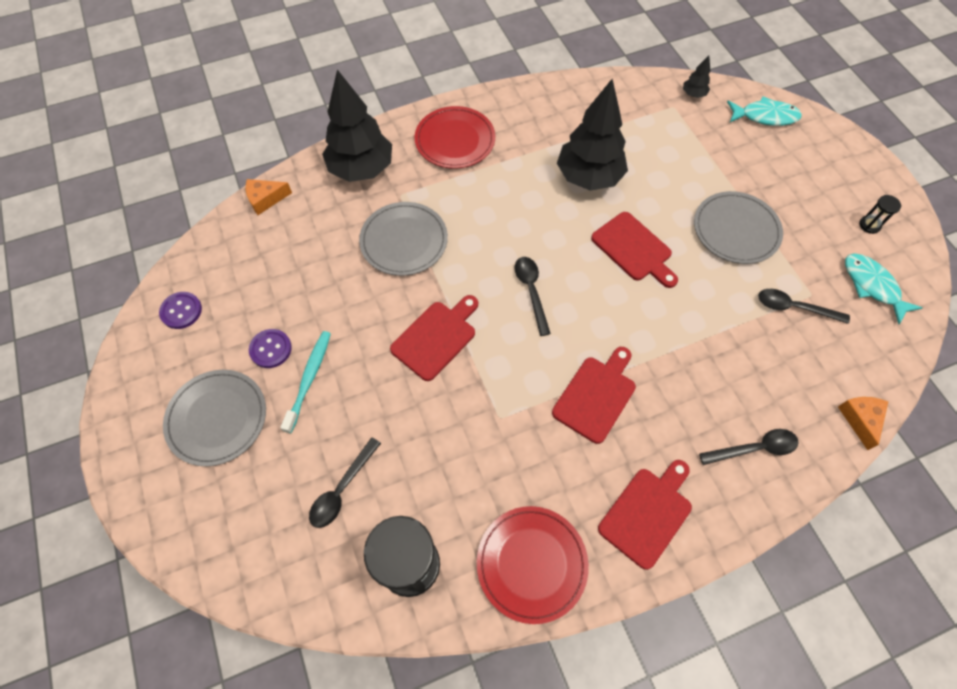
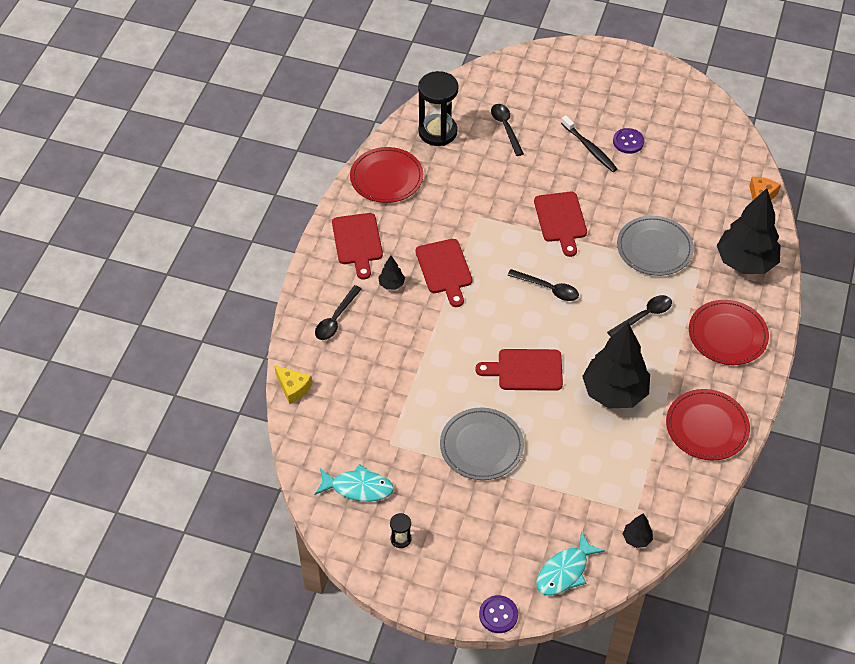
camera: 130 degrees right, 10 degrees down
purple button [159,292,202,329] -> purple button moved to [479,595,518,633]
grey plate [163,370,266,466] -> none
turquoise toothbrush [280,331,331,433] -> black toothbrush [561,115,617,172]
black spoon [758,289,850,324] -> black spoon moved to [607,295,672,337]
orange cheese [838,397,888,450] -> yellow cheese [274,365,312,404]
none -> black tree [378,255,405,290]
none -> red plate [666,389,750,460]

